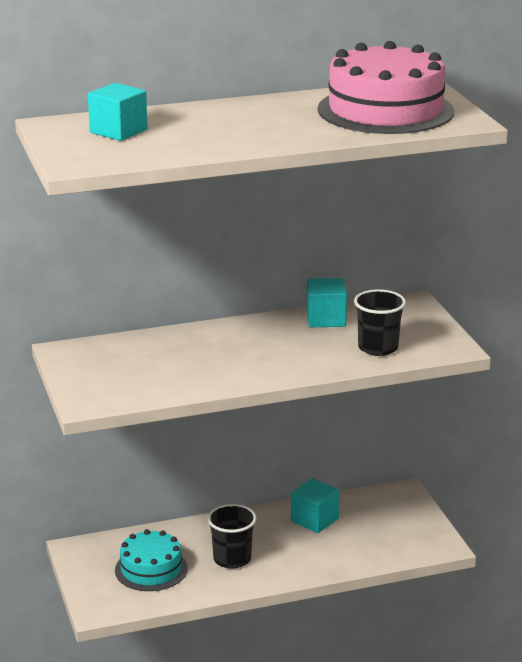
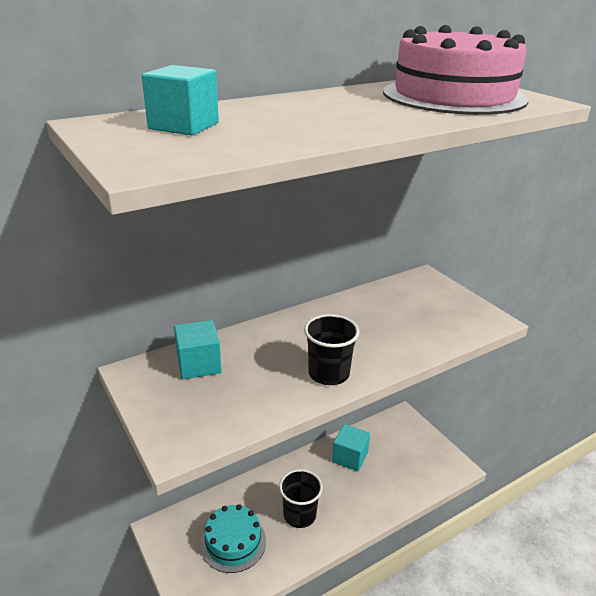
camera: 15 degrees left, 5 degrees up
turquoise cube [307,278,347,327] -> turquoise cube moved to [174,320,222,380]
black cup [354,289,406,356] -> black cup moved to [304,314,359,385]

